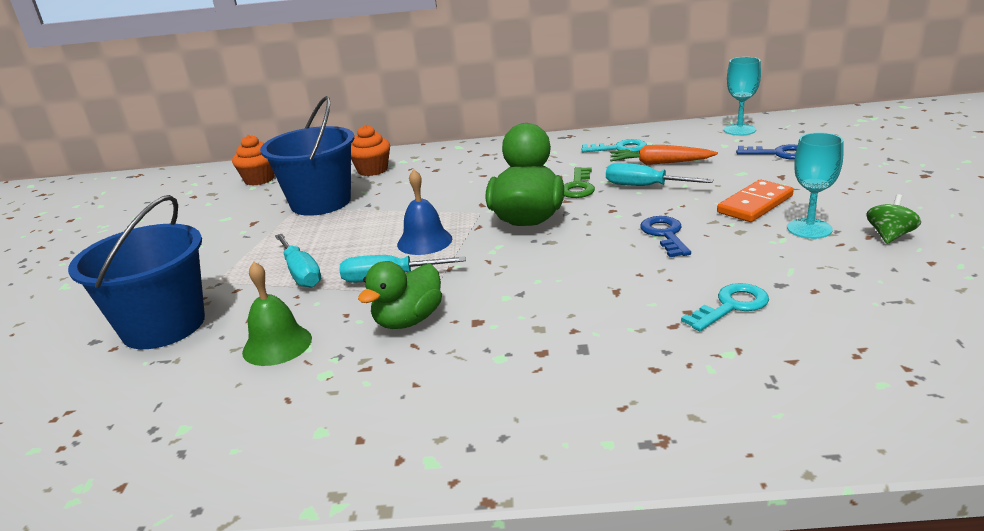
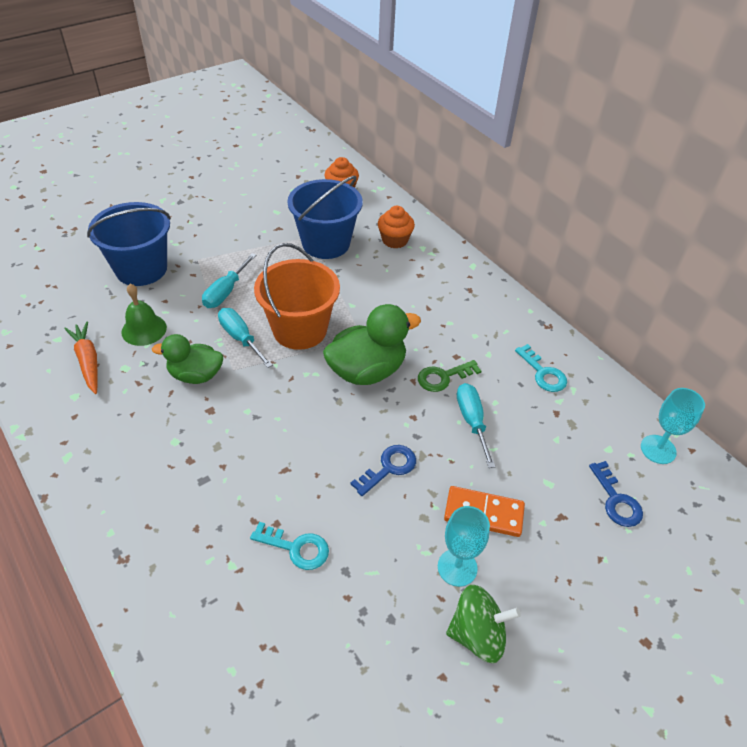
camera: 50 degrees right, 20 degrees up
blue bell [397,169,452,255] -> orange bucket [254,243,340,350]
orange carrot [610,145,718,165] -> orange carrot moved to [64,321,98,394]
green spinning top [866,194,921,244] -> green spinning top [446,585,521,663], size x1.56

